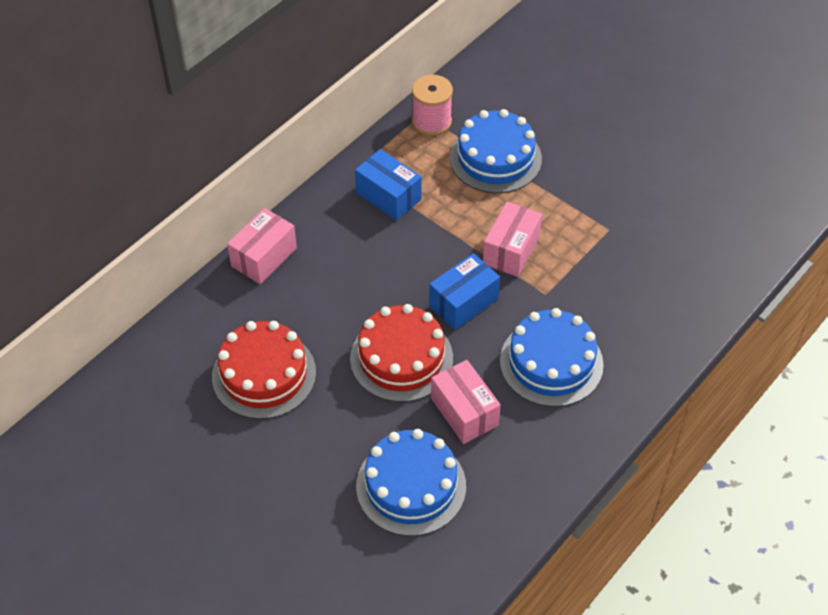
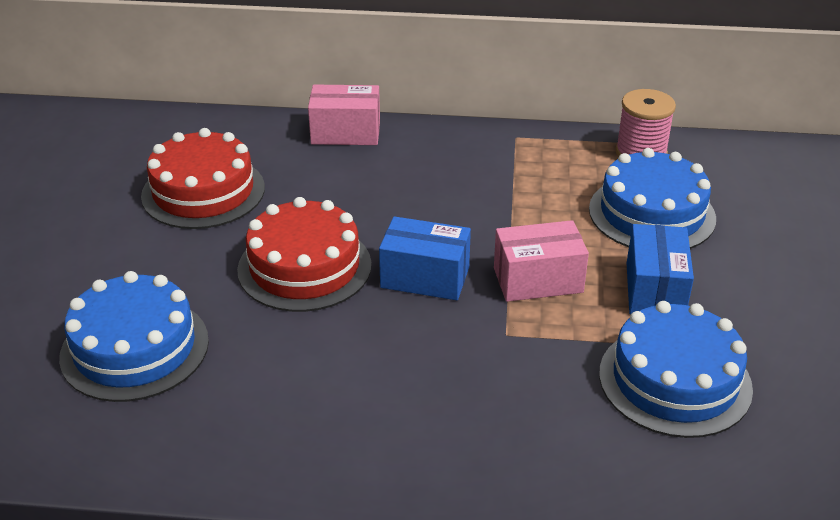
camera: 55 degrees right, 15 degrees down
blue box [355,149,422,221] -> blue box moved to [627,224,694,314]
pink box [431,360,501,444] -> none
blue cake [500,308,604,407] -> blue cake moved to [599,301,753,438]

